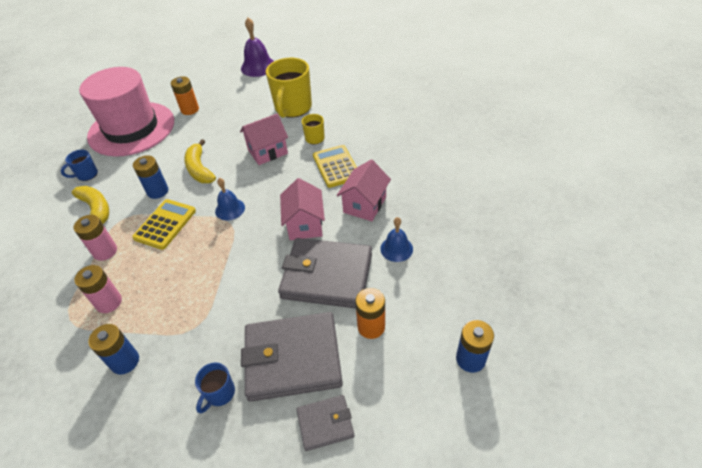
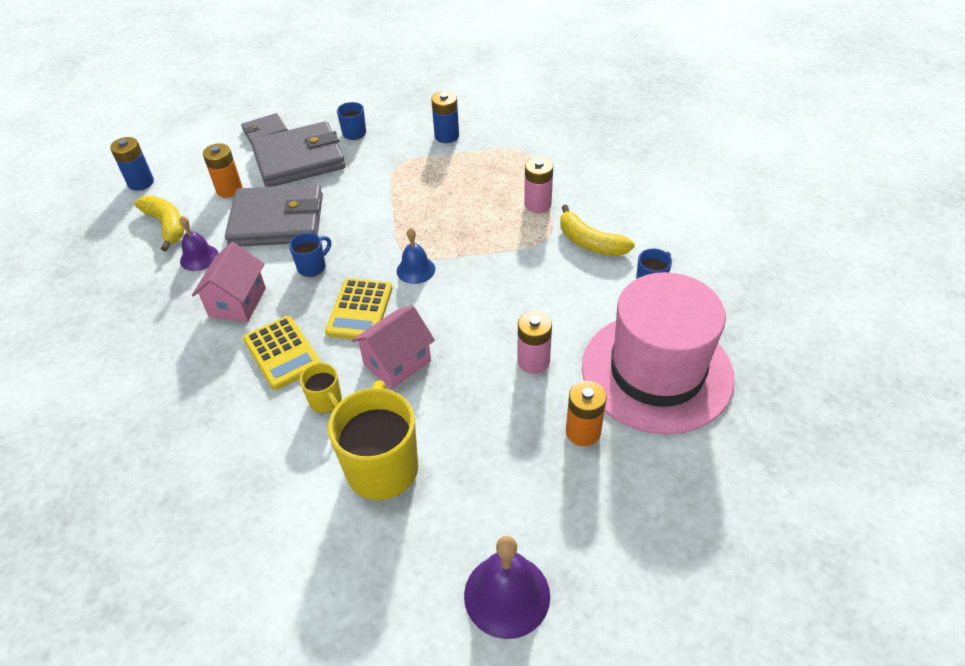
camera: 165 degrees right, 0 degrees up
pink battery [74,265,122,313] -> pink battery moved to [517,311,552,374]
yellow calculator [132,199,196,250] -> yellow calculator moved to [325,278,393,339]
blue battery [133,155,168,199] -> none
yellow banana [184,139,216,183] -> yellow banana moved to [134,196,184,251]
pink house [280,178,325,240] -> blue mug [289,233,331,277]
blue bell [380,217,413,262] -> purple bell [180,216,219,271]

